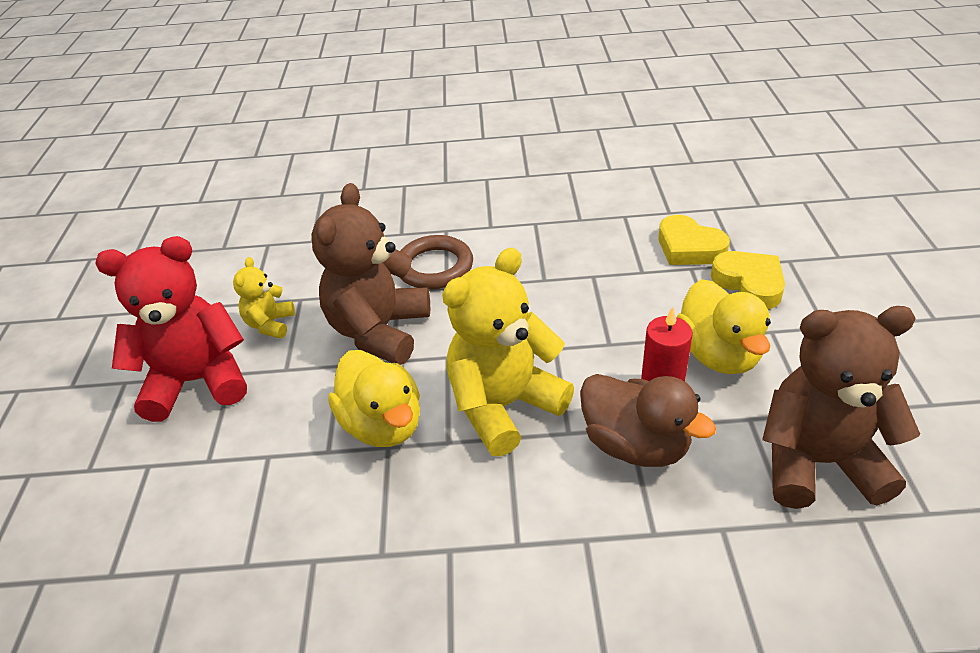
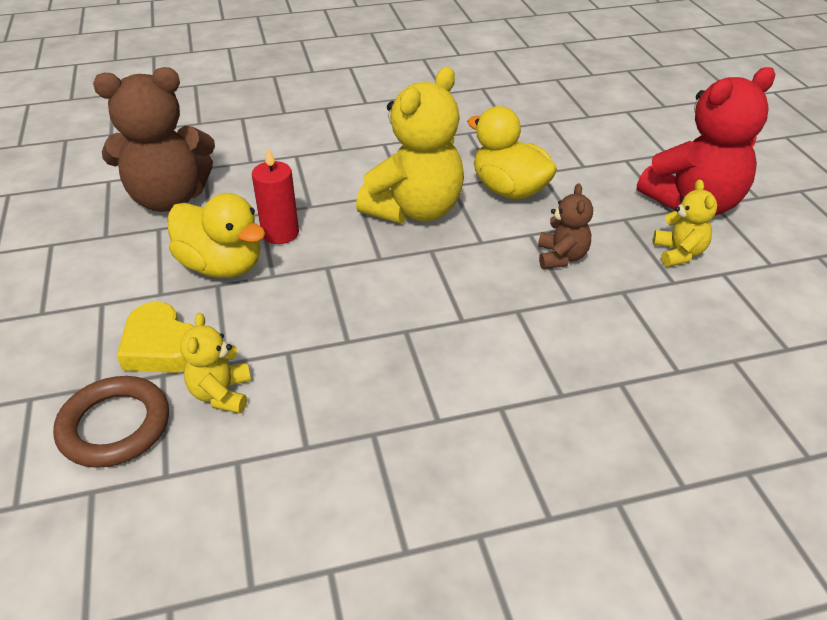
camera: 165 degrees right, 0 degrees up
brown teddy bear [312,183,430,365] -> brown teddy bear [538,184,593,269], size x0.50
brown ring [400,235,473,289] -> brown ring moved to [53,376,169,468]
brown duck [580,374,716,467] -> none
yellow heart [659,215,730,265] -> yellow teddy bear [180,313,251,414]
yellow duck [677,279,771,374] -> yellow duck turned 150 degrees clockwise [168,193,265,278]

